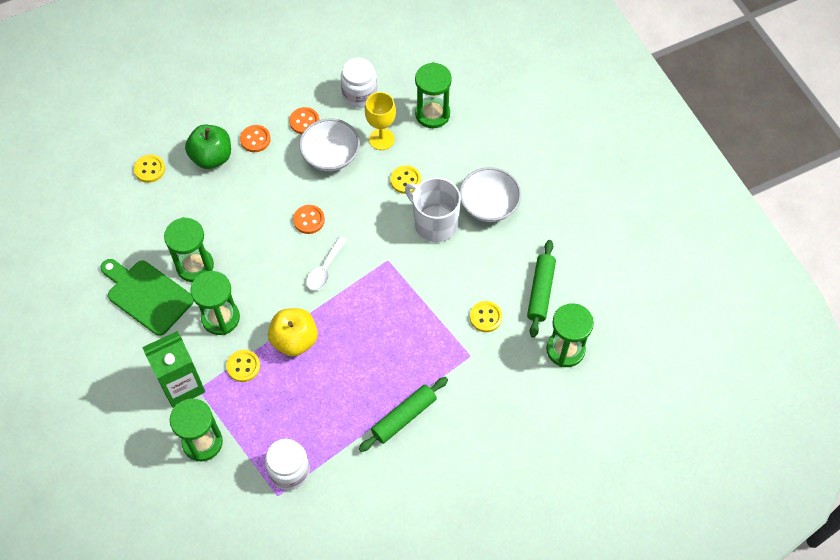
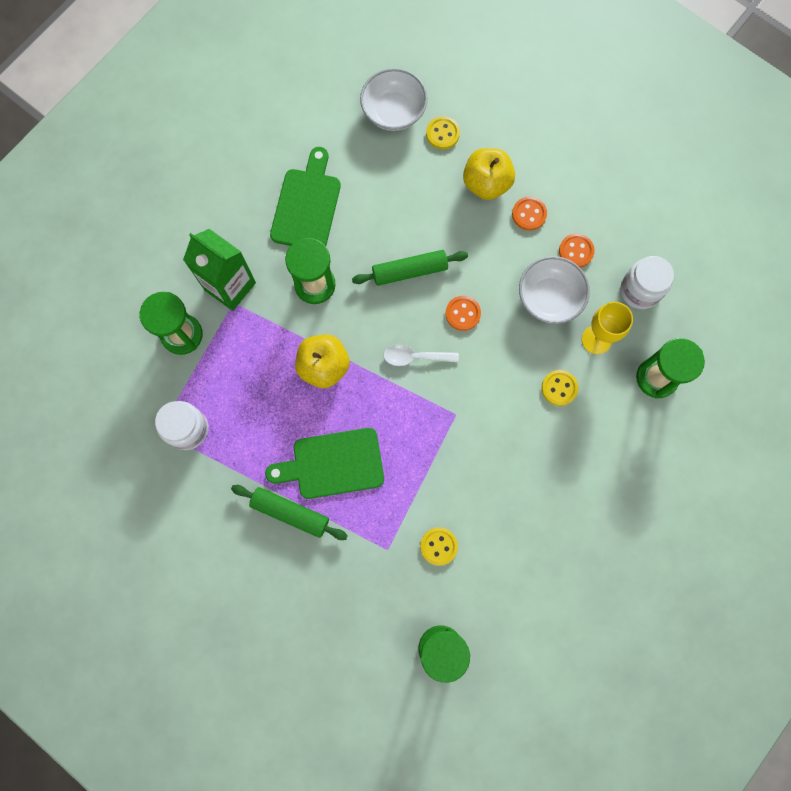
camera: 65 degrees right, 15 degrees up
green hourglass [164,217,214,282] -> none
green apple [185,125,231,169] -> yellow apple [463,148,515,200]
yellow button [226,350,260,382] -> none
white mug [405,177,461,242] -> none
white bowl [459,167,521,222] -> white bowl moved to [360,68,428,131]
green rolling pin [527,240,556,338] -> green rolling pin moved to [352,250,468,286]
none -> green cutting board [265,428,384,499]

